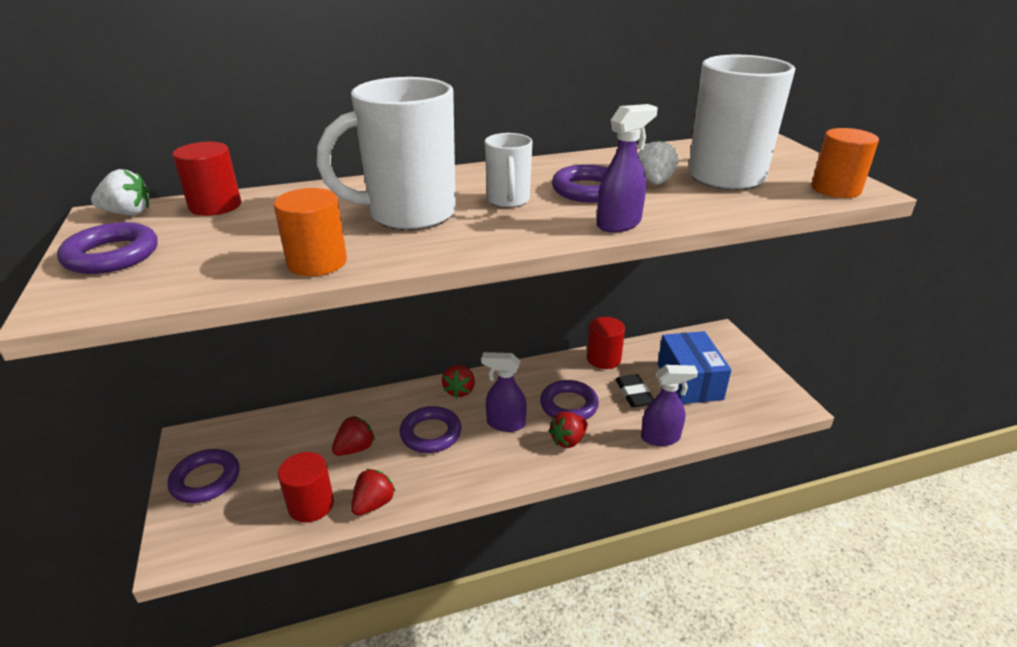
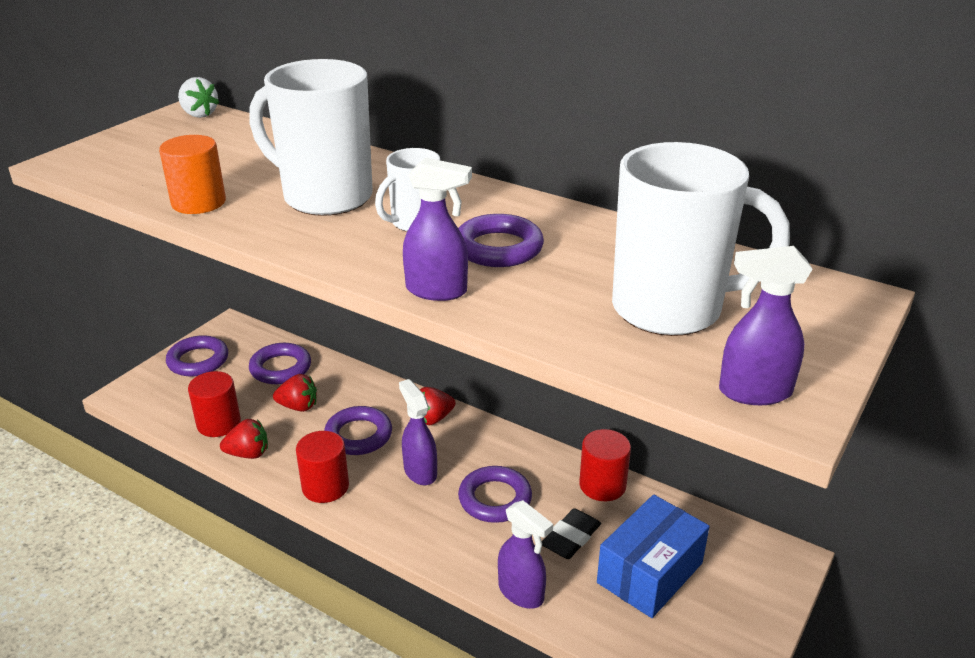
camera: 50 degrees right, 0 degrees up
purple ring [57,222,157,274] -> purple ring moved to [249,343,311,384]
red cylinder [173,142,241,216] -> red cylinder moved to [296,431,349,503]
red strawberry [548,412,588,448] -> none
white strawberry [638,139,678,185] -> none
orange cylinder [811,128,879,198] -> purple spray bottle [719,246,813,405]

